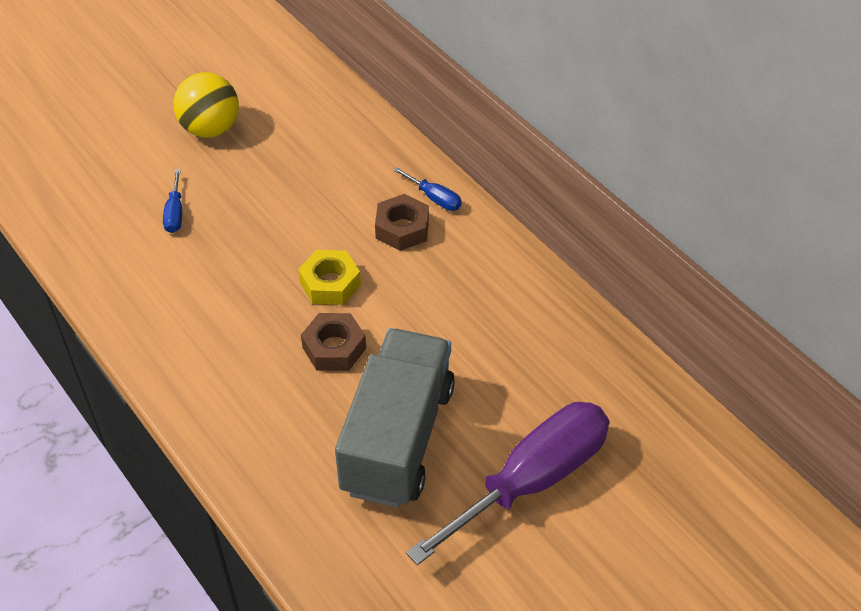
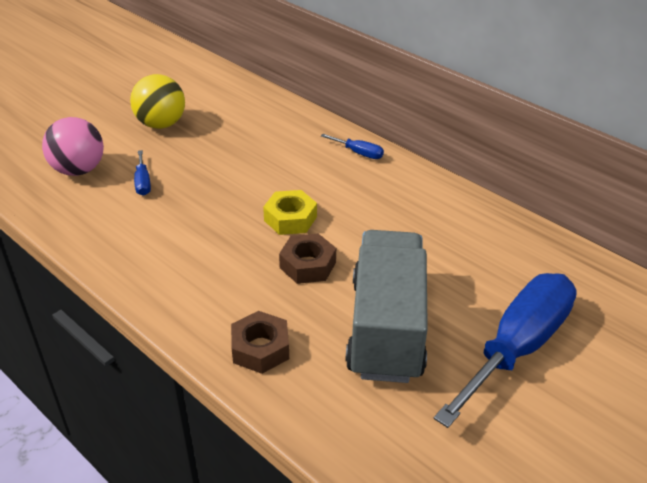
camera: 10 degrees left, 10 degrees down
brown nut [375,194,429,251] -> brown nut moved to [231,311,289,374]
purple screwdriver [406,402,609,565] -> blue screwdriver [434,273,577,428]
none -> pink ball [42,117,104,176]

